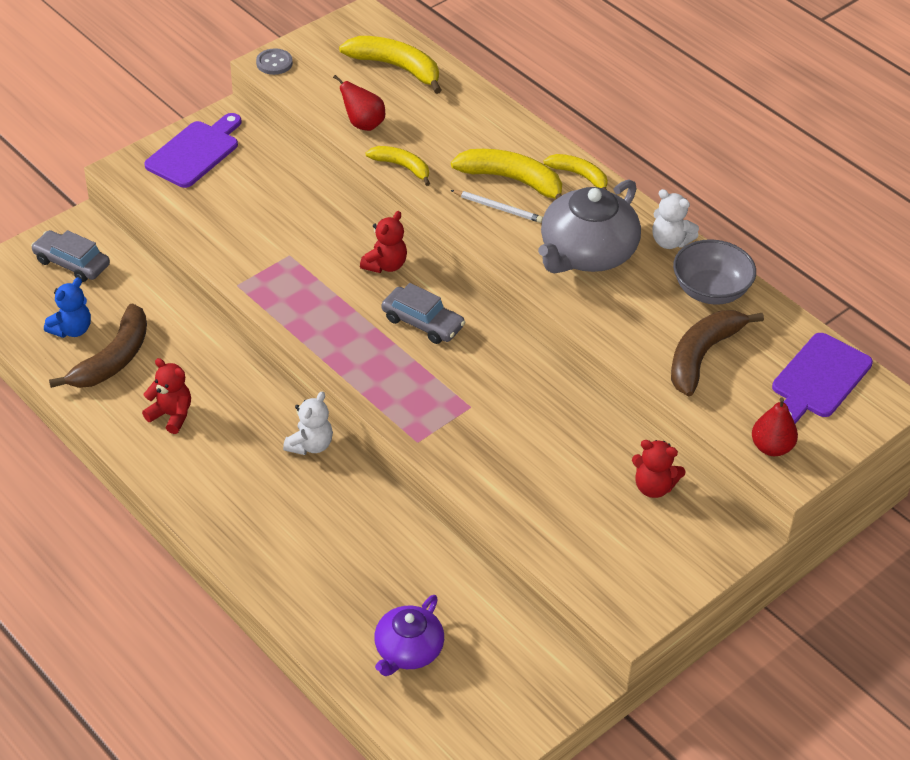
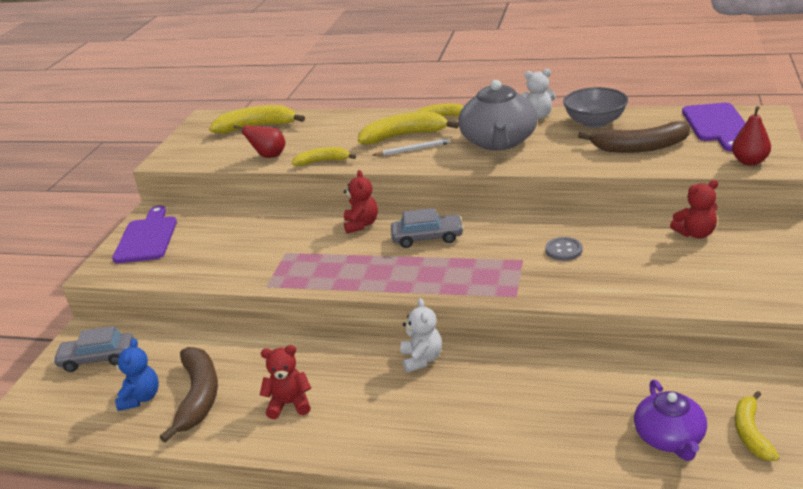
camera: 30 degrees left, 15 degrees down
grey button [256,48,293,75] -> grey button moved to [546,237,582,261]
brown banana [671,310,764,396] -> brown banana turned 90 degrees counterclockwise [578,121,690,153]
none -> yellow banana [735,391,780,461]

